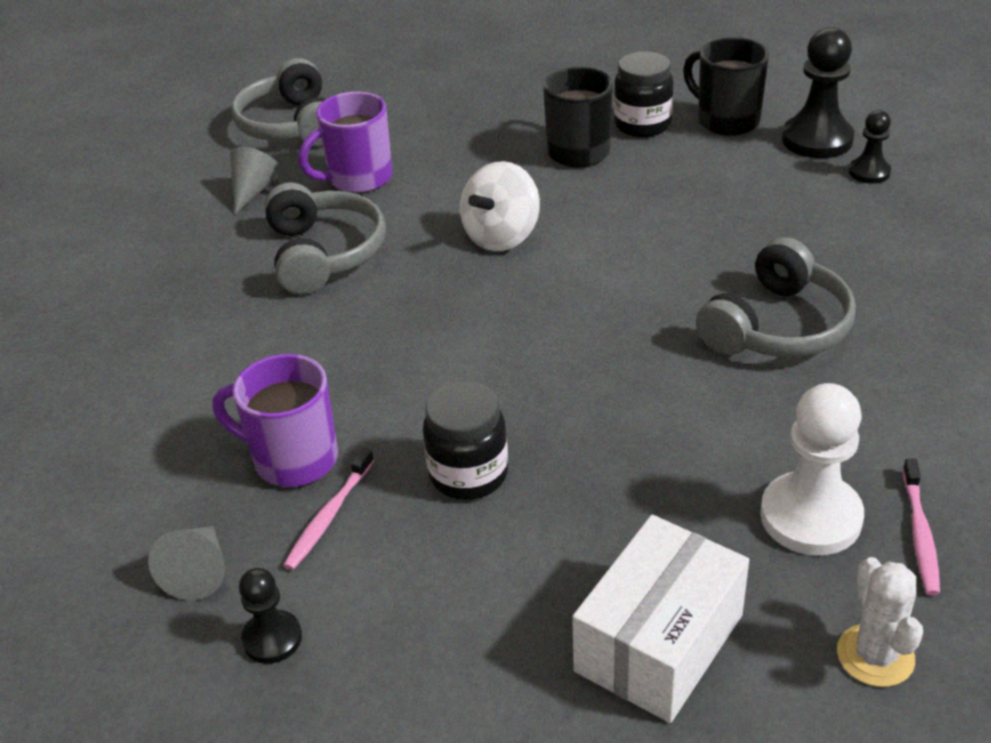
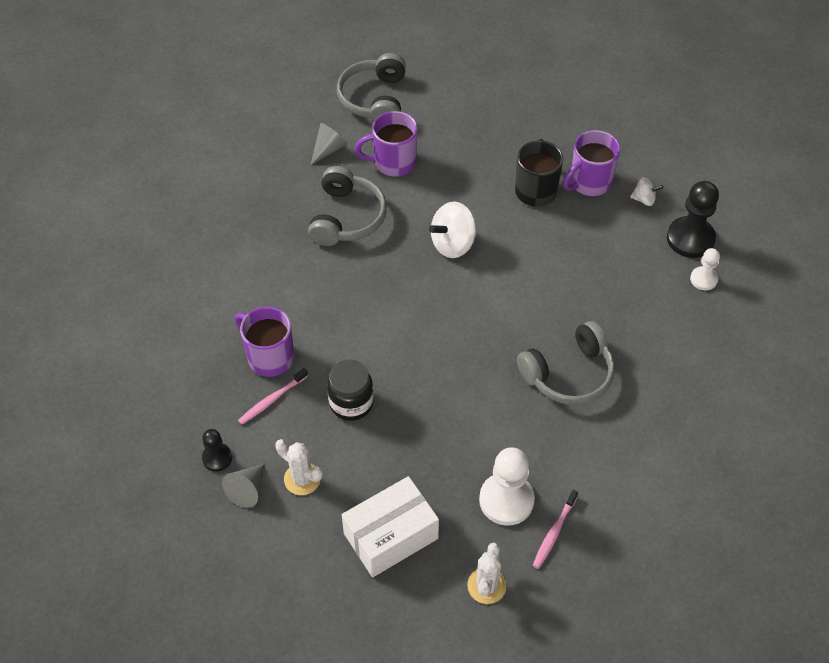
camera: 20 degrees right, 15 degrees up
grey cone [148,526,225,600] -> grey cone moved to [222,464,265,508]
black jar [614,52,673,137] -> purple mug [563,130,620,196]
black mug [683,37,769,136] -> white spinning top [630,178,663,206]
black pawn [849,110,891,184] -> white pawn [690,248,720,290]
none -> white cactus [276,439,323,495]

